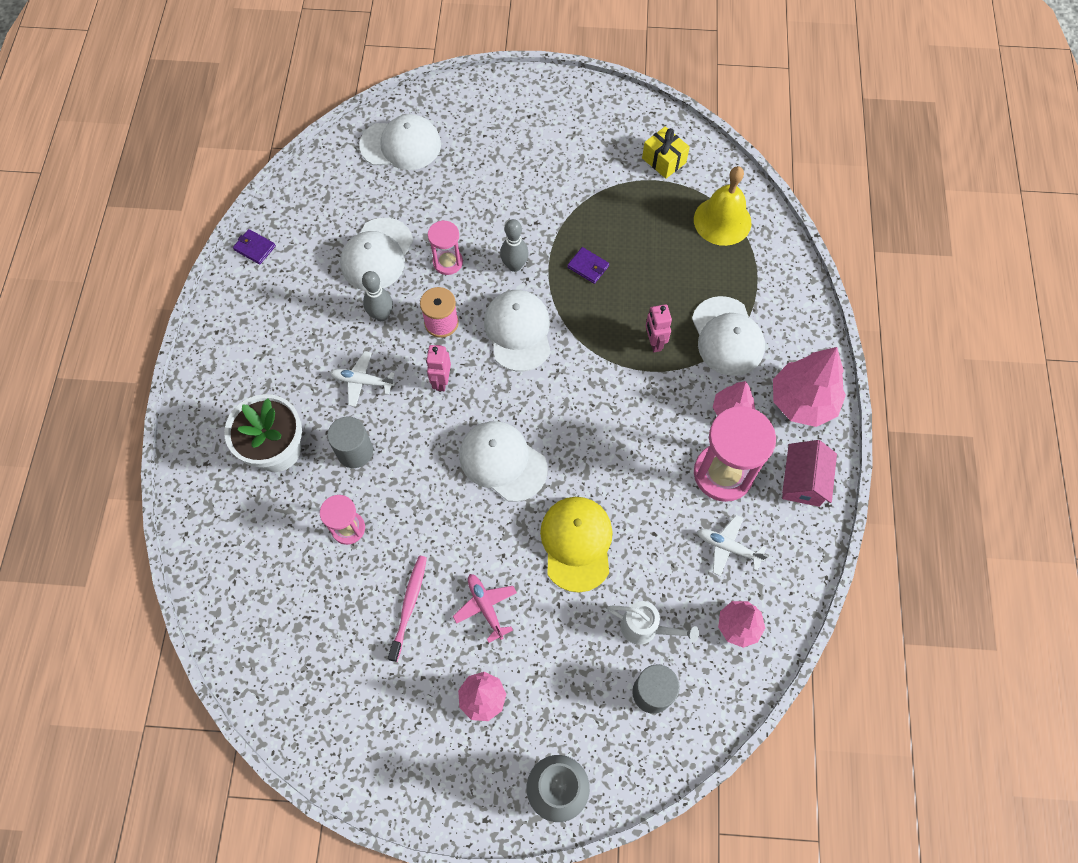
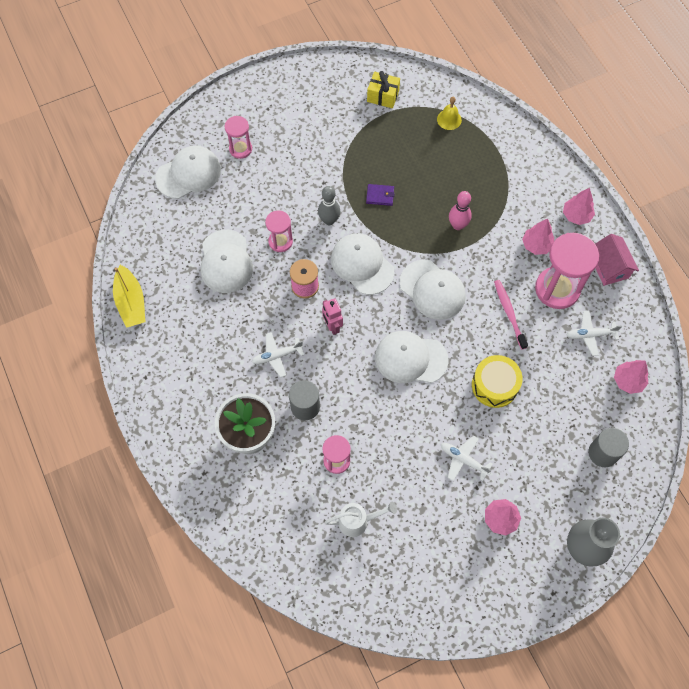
camera: 30 degrees left, 0 degrees up
purple wallet [233,229,276,265] -> yellow boat [113,265,145,328]
grey bowling pin [362,271,393,321] -> none
pink toothbrush [388,556,427,662] -> pink toothbrush moved to [494,280,528,349]
pink plane [453,574,517,643] -> white plane [441,435,493,481]
yellow cap [540,497,613,593] -> yellow drum [472,355,523,408]
white watering can [607,601,699,645] -> white watering can moved to [325,502,397,537]
pink robot [646,304,672,352] -> pink bowling pin [449,191,472,230]
white cap [692,296,765,376] -> white cap moved to [400,260,466,320]
yellow bell [694,166,751,246] -> yellow bell [437,97,462,130], size x0.55
pink tree [773,347,846,427] -> pink tree [563,188,595,225], size x0.59
none -> pink hourglass [225,116,252,159]

